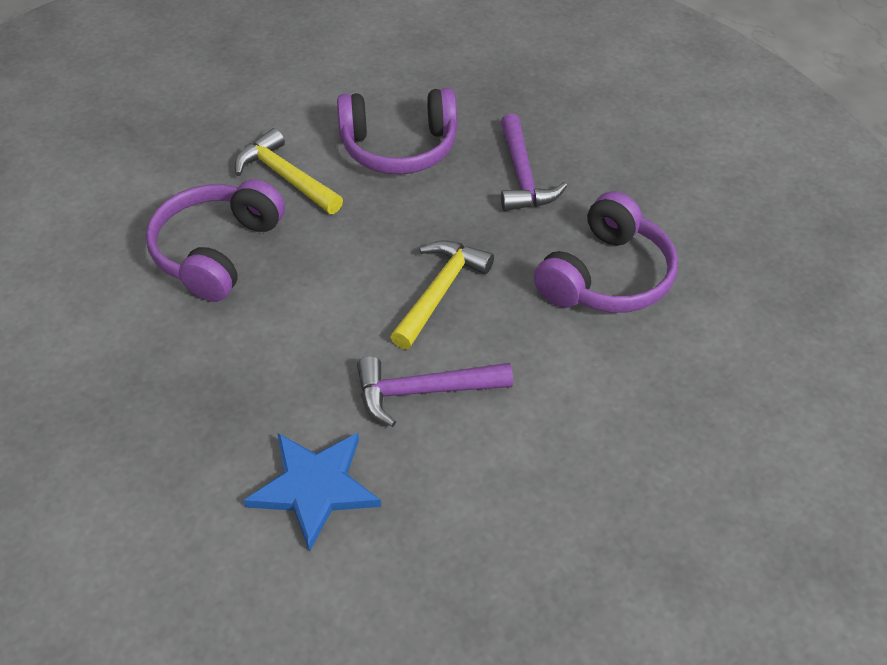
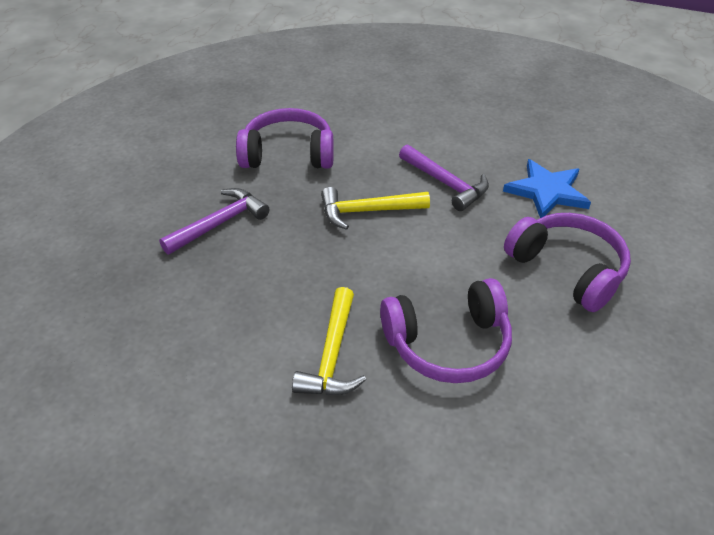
camera: 125 degrees left, 5 degrees down
purple headphones [337,88,457,174] -> purple headphones moved to [504,213,631,312]

